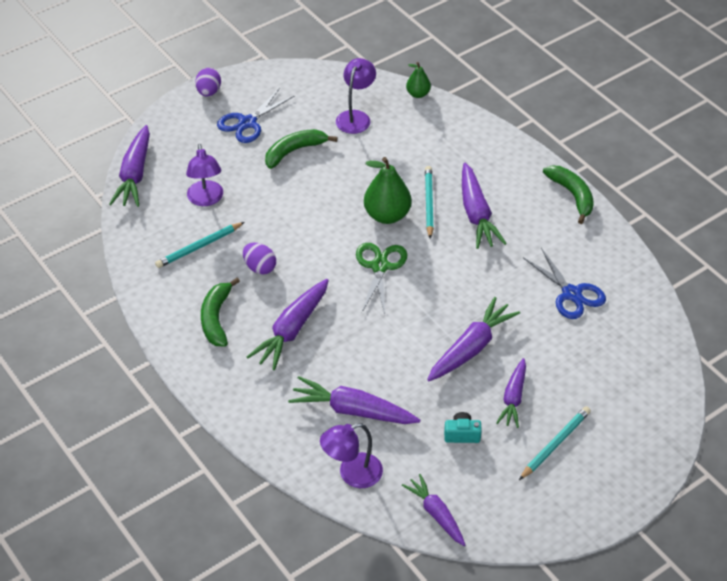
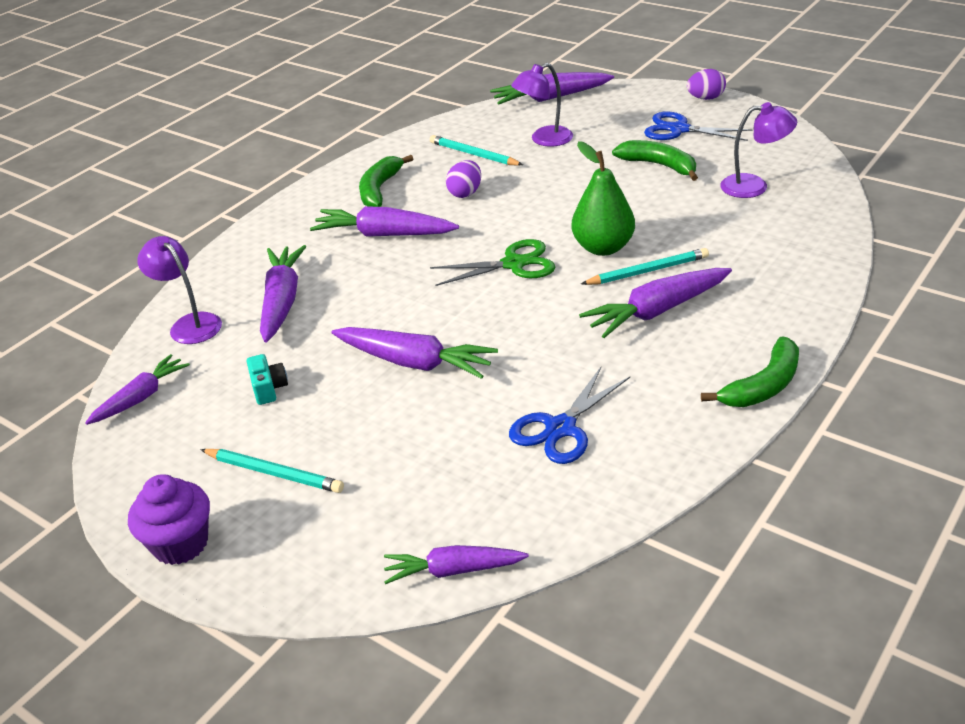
camera: 75 degrees right, 10 degrees down
green banana [201,278,240,347] -> green banana turned 60 degrees counterclockwise [359,155,413,207]
green pear [406,62,431,98] -> none
purple carrot [496,358,526,428] -> purple carrot moved to [384,545,529,584]
none -> purple cupcake [128,474,210,565]

